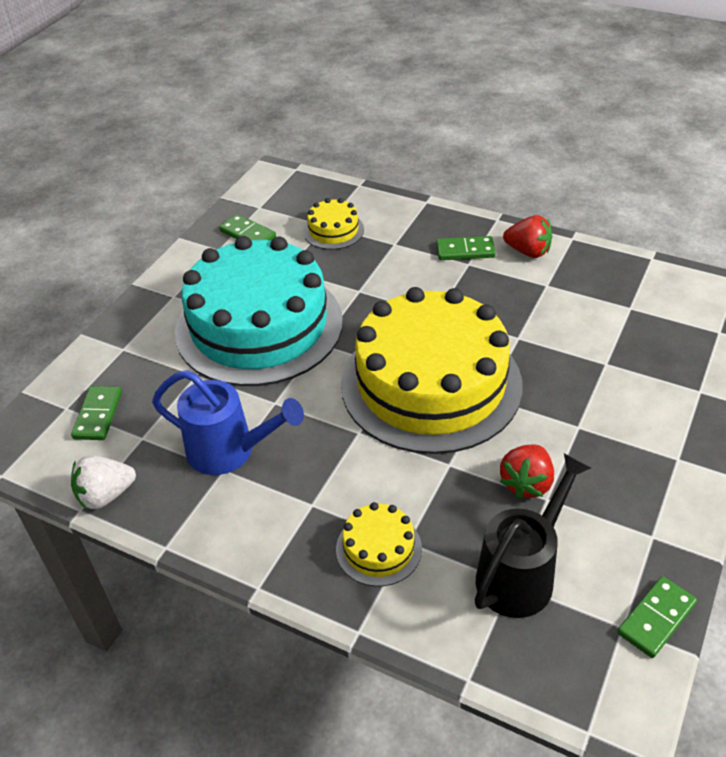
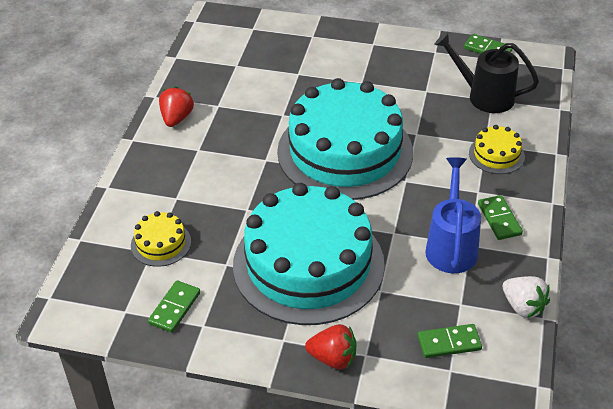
camera: 105 degrees left, 0 degrees up
yellow cake [341,287,522,454] -> turquoise cake [277,78,413,200]
green domino [436,236,496,260] -> green domino moved to [478,195,523,240]
red strawberry [500,444,554,499] -> red strawberry moved to [305,324,356,369]

